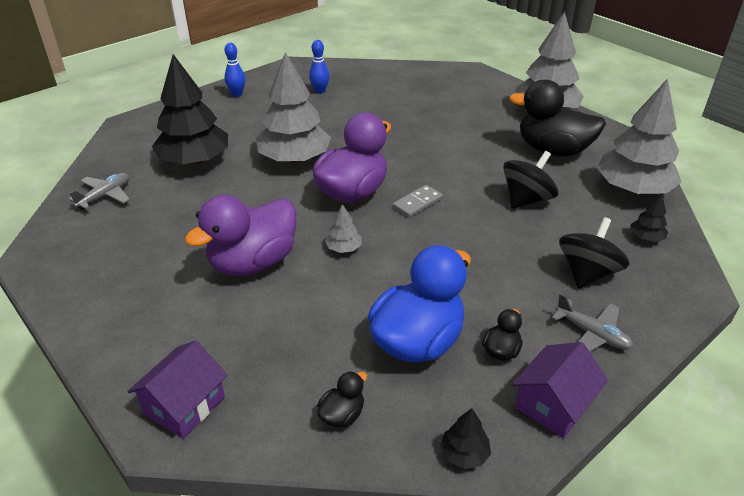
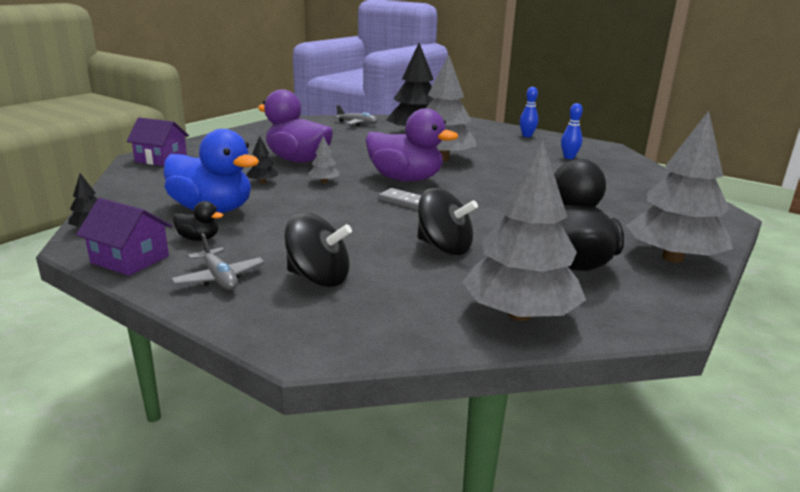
camera: 75 degrees right, 15 degrees down
black duck [317,371,367,427] -> none
grey plane [551,293,633,352] -> grey plane turned 60 degrees counterclockwise [171,233,265,290]
black tree [631,194,668,242] -> black tree moved to [246,136,278,184]

